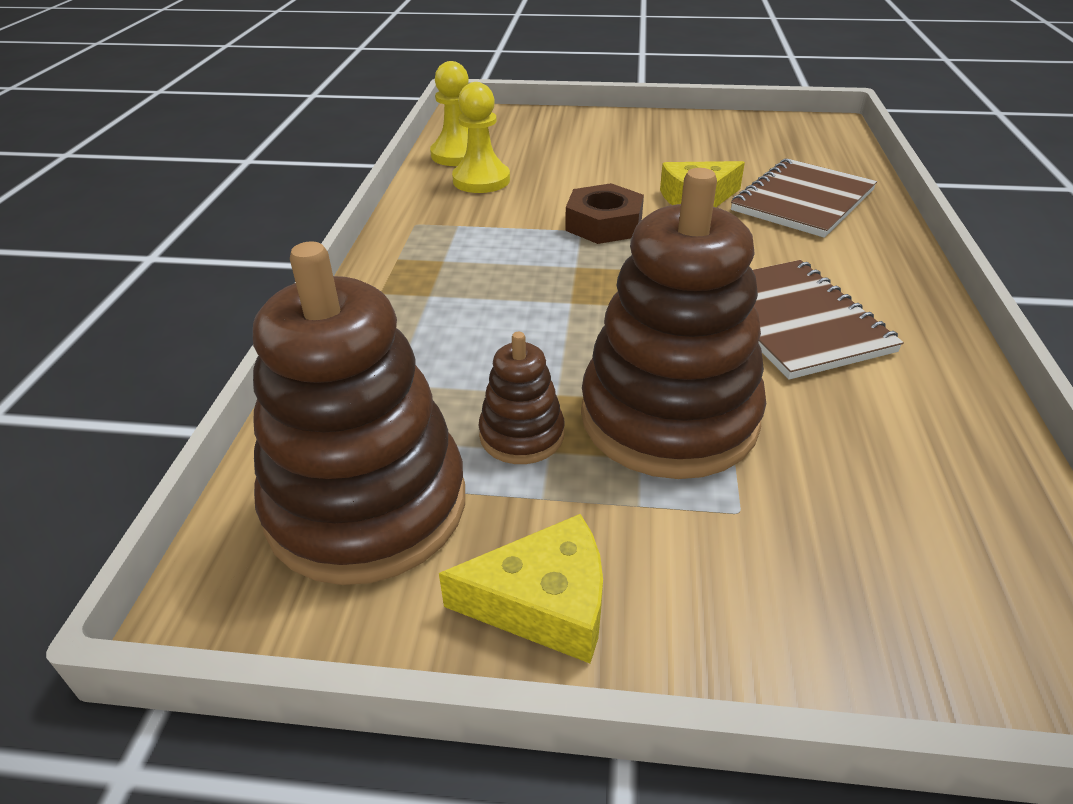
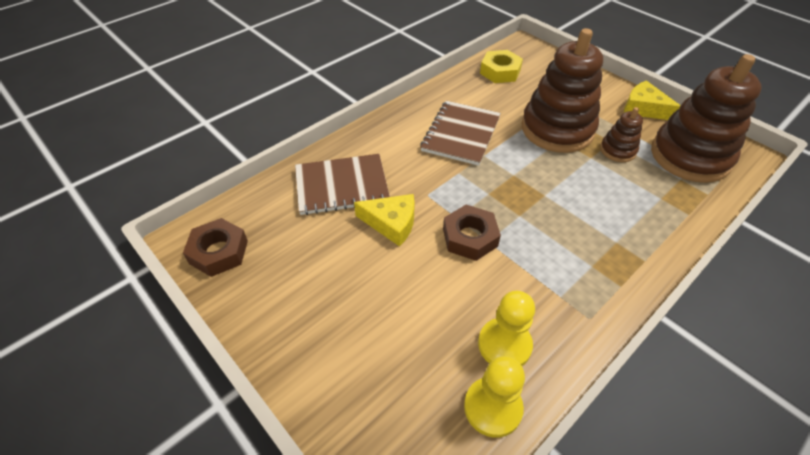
camera: 140 degrees left, 10 degrees up
none -> brown nut [183,218,248,277]
none -> yellow nut [480,50,523,83]

